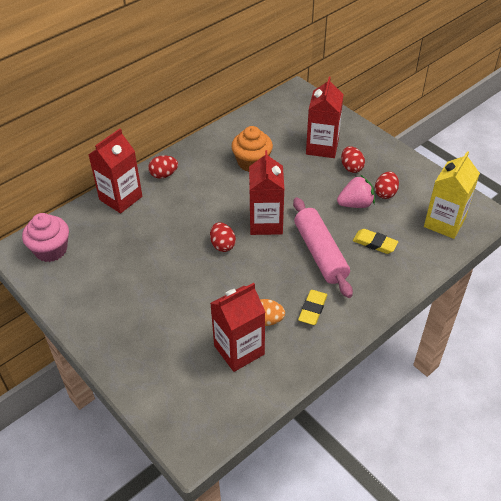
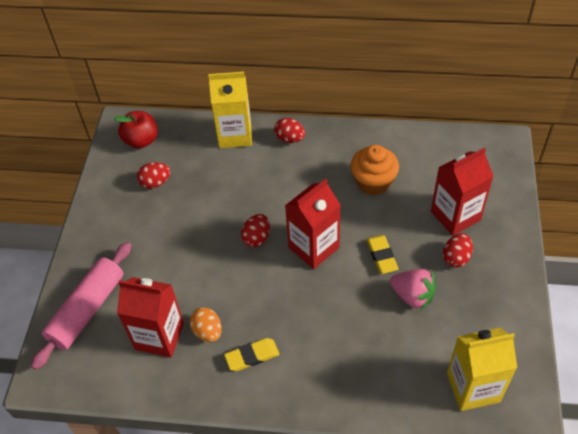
camera: 50 degrees right, 5 degrees up
pink cupcake [22,213,69,262] -> red apple [114,111,158,149]
red carton [88,129,142,213] -> yellow carton [208,72,252,148]
pink rolling pin [293,197,353,298] -> pink rolling pin moved to [31,242,132,370]
yellow eraser [353,229,398,254] -> yellow eraser moved to [366,235,399,274]
red egg [375,172,399,199] -> red egg moved to [137,162,171,189]

